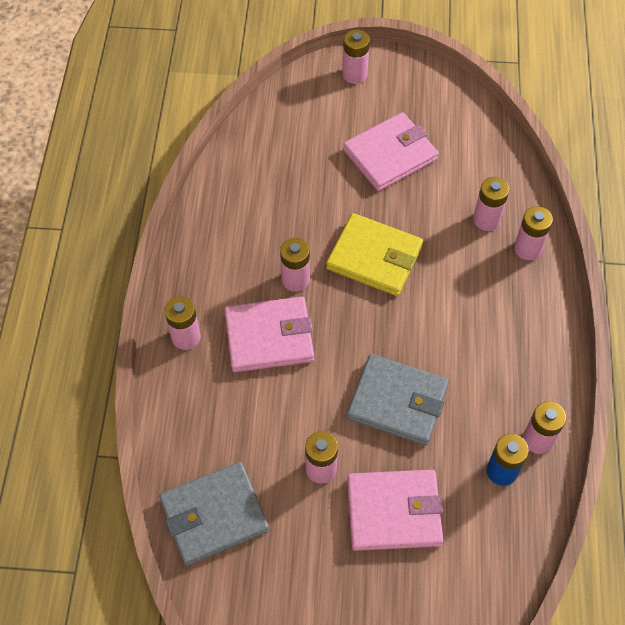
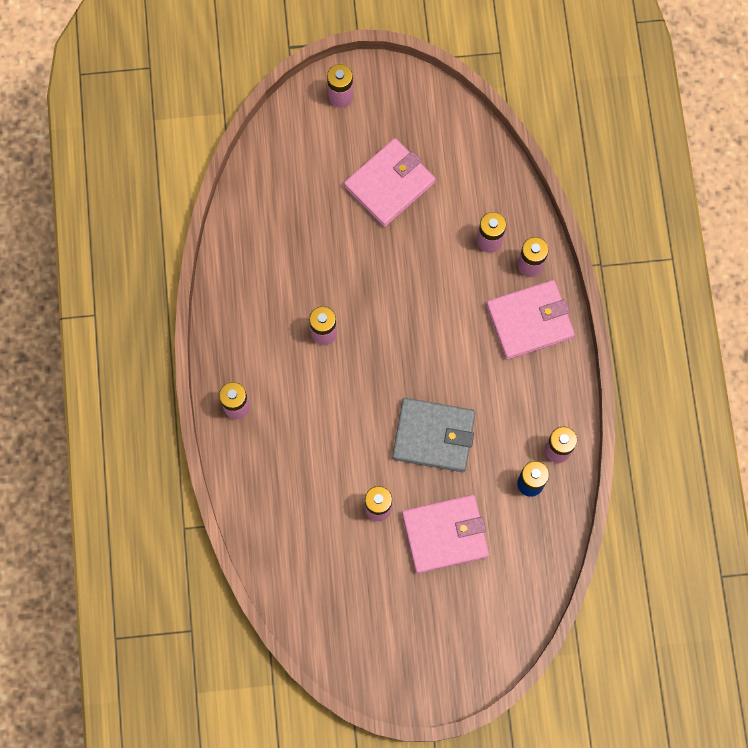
camera: 10 degrees left, 15 degrees up
grey wallet [159,462,269,566] -> none
pink wallet [224,297,314,372] -> pink wallet moved to [486,280,575,360]
yellow wallet [326,213,423,296] -> none

